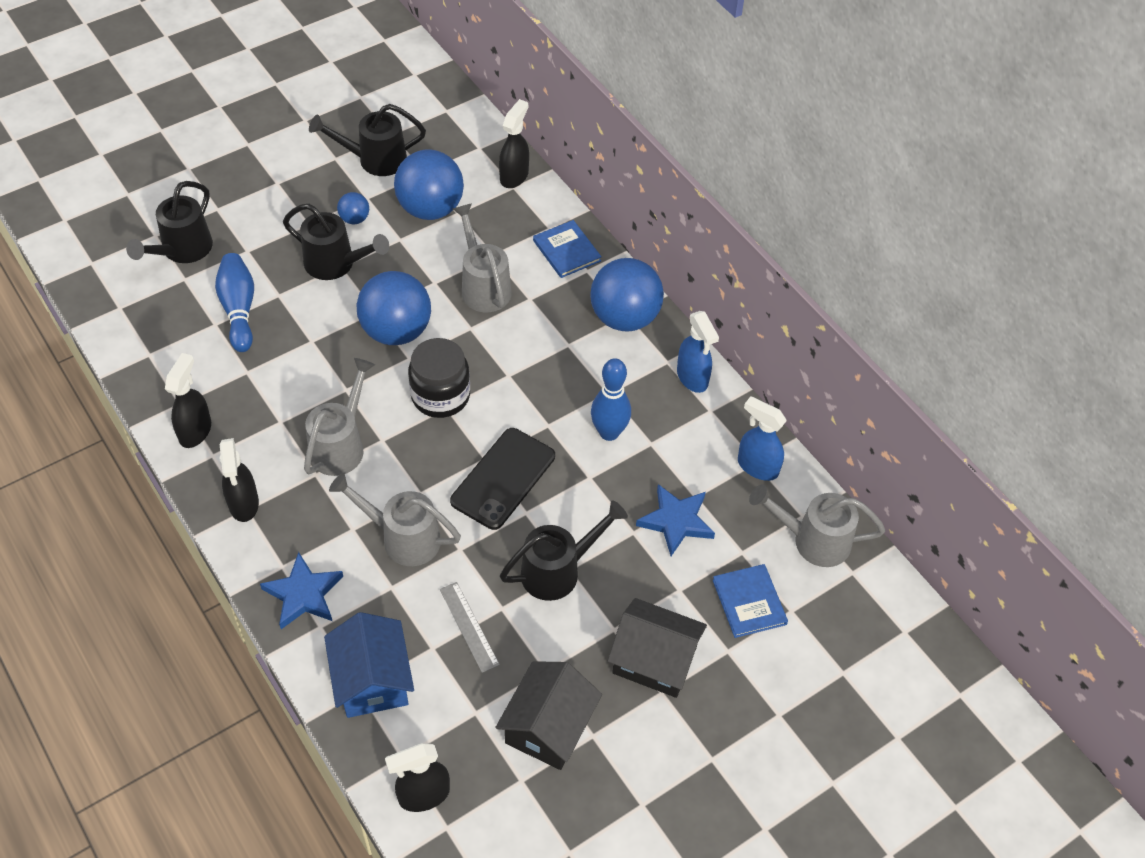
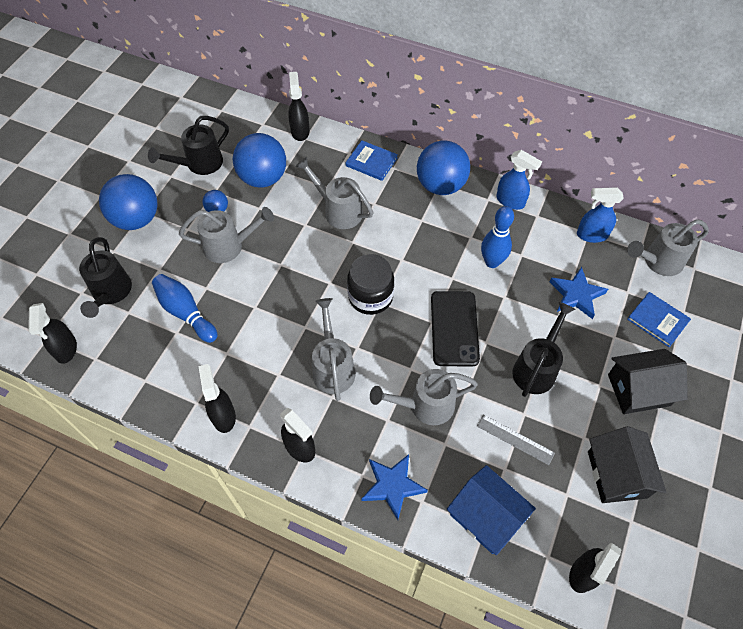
camera: 30 degrees left, 5 degrees up
black watering can [283,204,389,280] -> grey watering can [179,207,274,263]
blue ball [356,271,431,345] -> blue ball moved to [99,174,158,230]
none -> black spray bottle [28,303,77,364]

